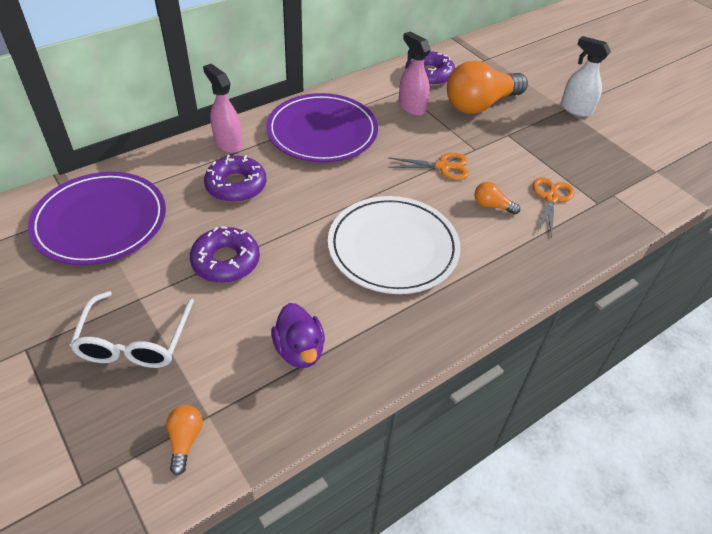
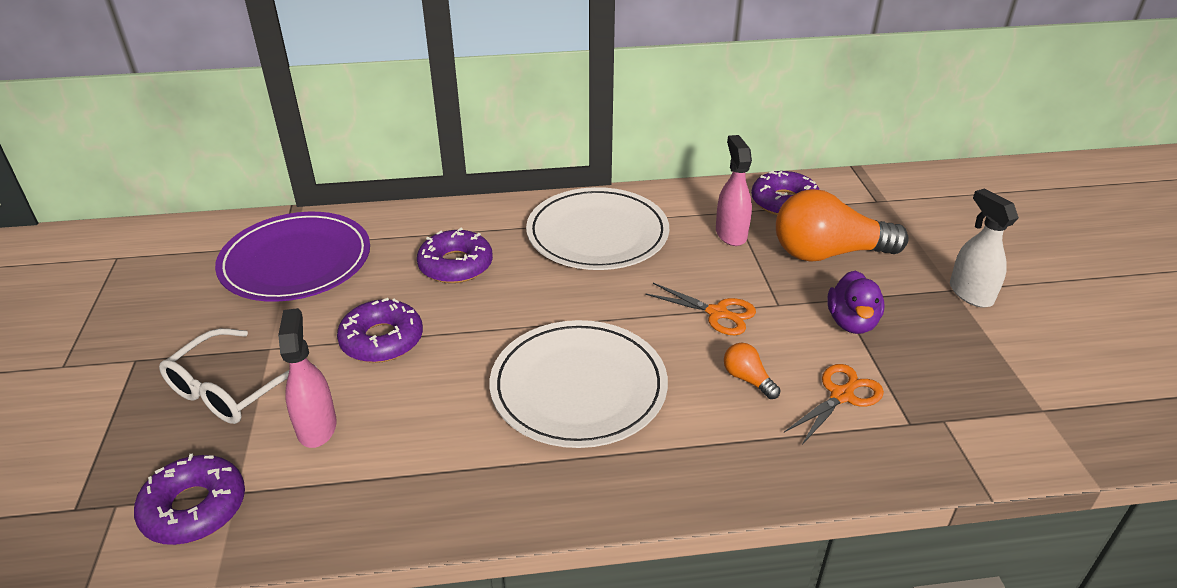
camera: 30 degrees right, 10 degrees down
orange light bulb [166,405,203,475] -> purple donut [134,454,245,545]
pink spray bottle [203,64,243,153] -> pink spray bottle moved to [278,308,337,448]
purple plate [266,93,378,162] -> white plate [526,187,669,270]
purple duck [271,303,325,368] -> purple duck moved to [827,270,885,334]

